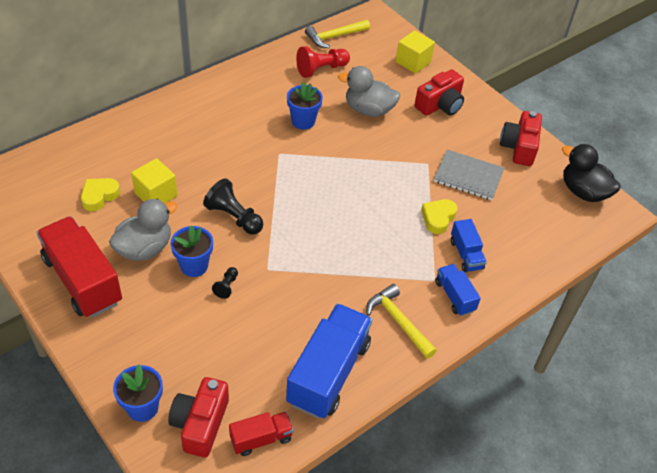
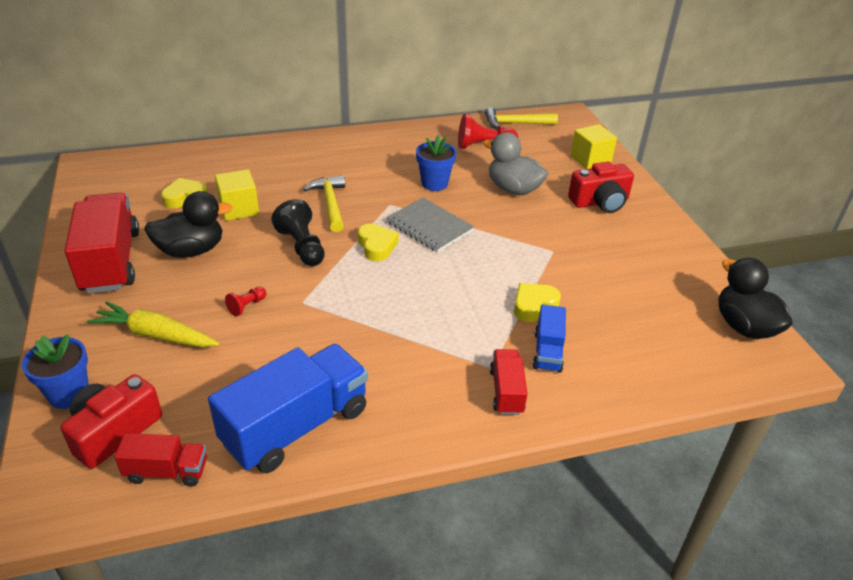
camera: 25 degrees right, 10 degrees down
grey duck [109,199,177,261] -> black duck [144,191,232,258]
blue flower pot [170,225,213,277] -> none
black pawn [212,267,238,299] -> red pawn [225,287,266,316]
yellow hammer [366,284,437,359] -> yellow hammer moved to [303,175,345,232]
grey notebook [434,149,504,200] -> grey notebook moved to [386,198,474,253]
blue truck [435,264,481,316] -> red truck [490,349,528,415]
red camera [500,111,542,166] -> none
none -> yellow carrot [87,301,219,347]
none -> yellow heart [358,224,399,261]

